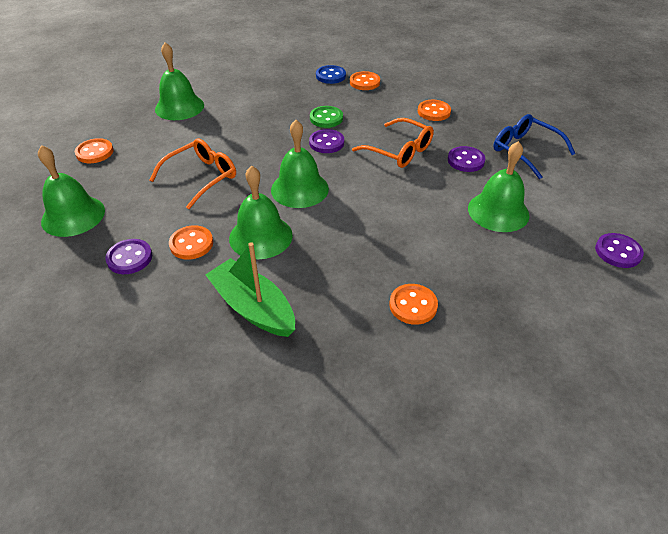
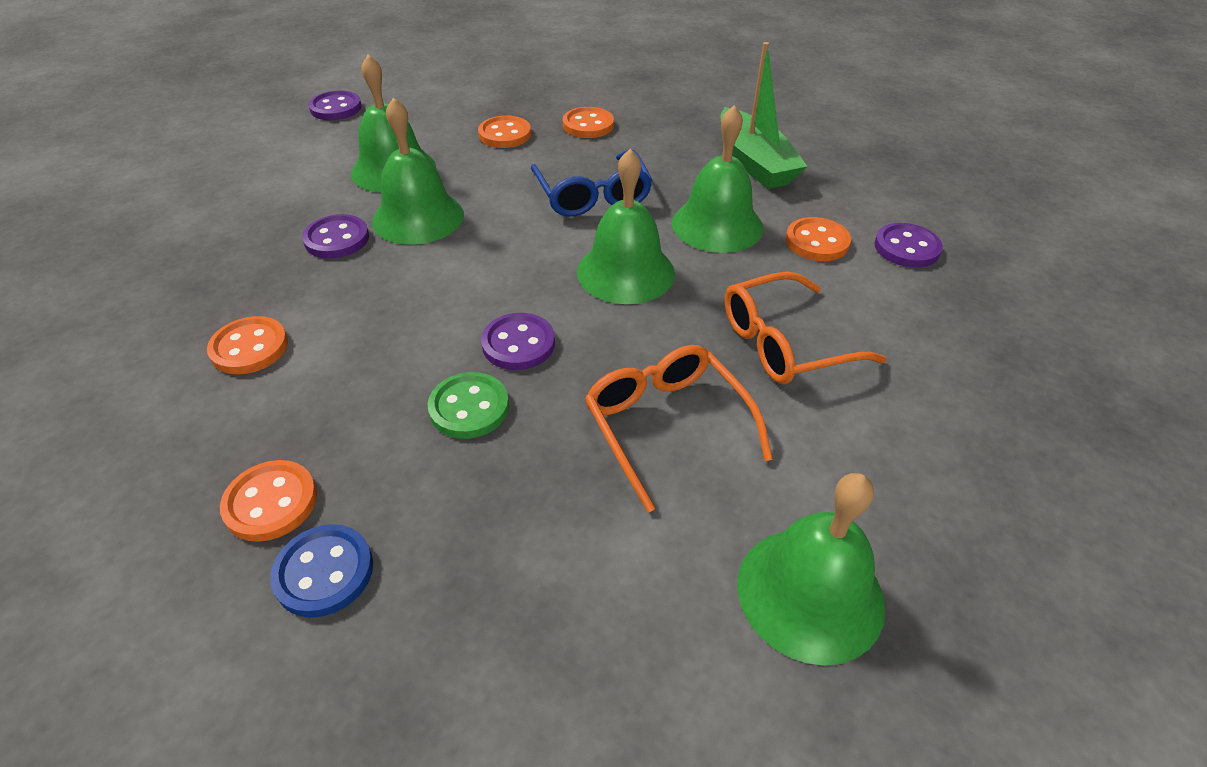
camera: 155 degrees left, 0 degrees up
green bell [38,145,105,237] -> green bell moved to [372,97,464,245]
orange button [75,138,114,163] -> orange button moved to [478,116,531,148]
orange glasses [352,118,434,168] -> orange glasses moved to [585,345,773,513]
blue glasses [493,114,576,179] -> blue glasses moved to [531,150,652,217]

